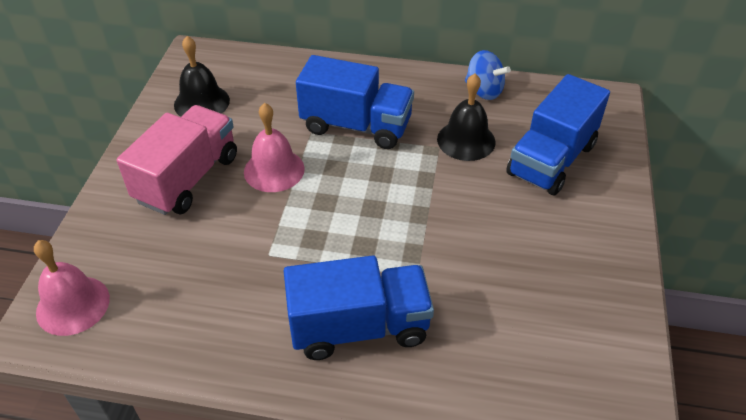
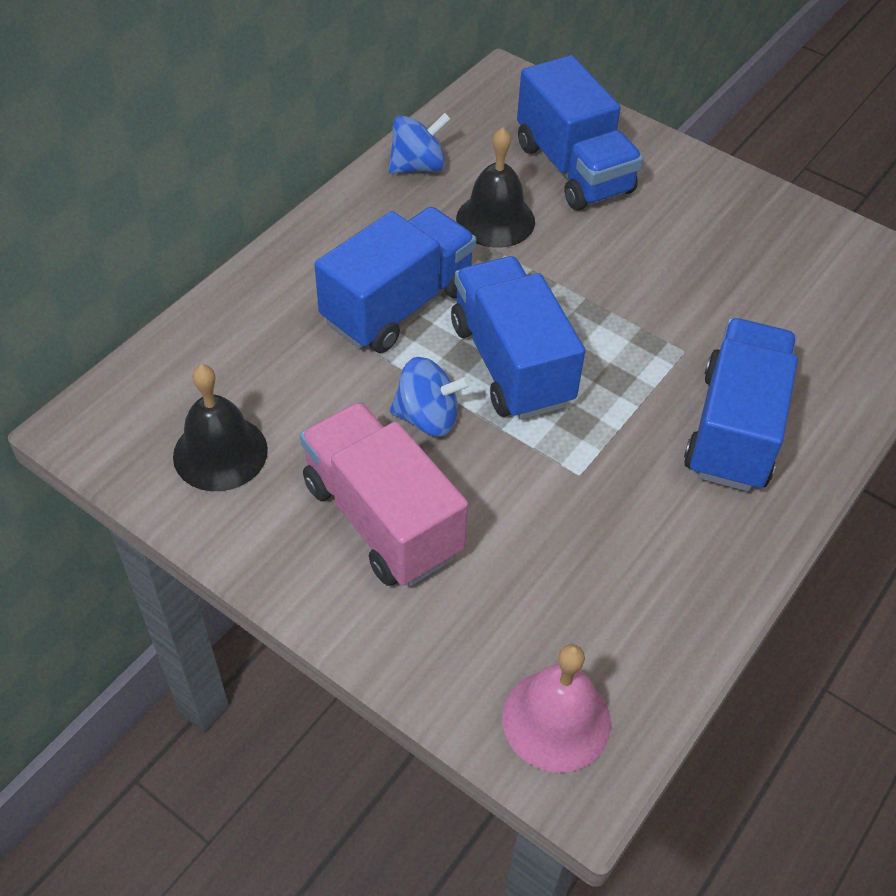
camera: 65 degrees left, 5 degrees up
pink bell [244,103,305,192] -> blue spinning top [390,357,471,437]
none -> blue truck [451,256,585,420]

